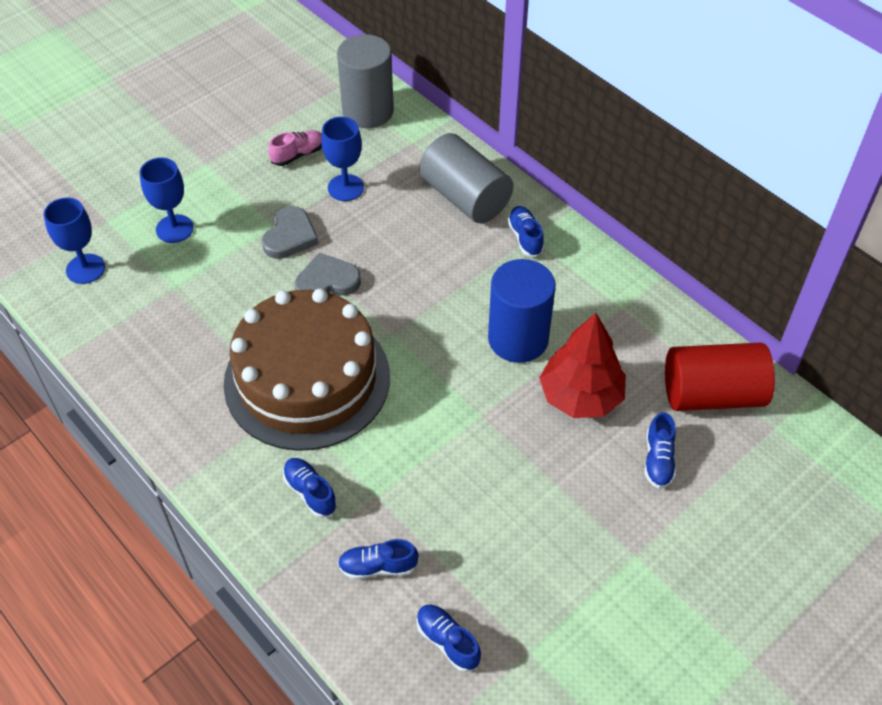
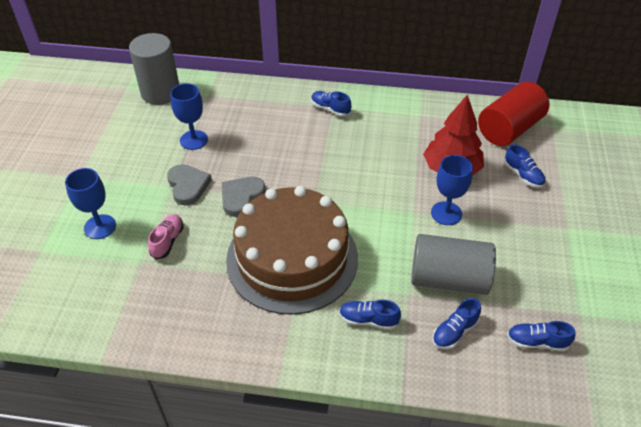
camera: 40 degrees left, 5 degrees down
blue goblet [44,197,105,284] -> blue goblet moved to [431,155,473,225]
pink shoe [268,130,322,166] -> pink shoe moved to [148,214,184,259]
grey cylinder [419,133,513,223] -> grey cylinder moved to [411,234,496,295]
blue cylinder [488,259,556,363] -> none

